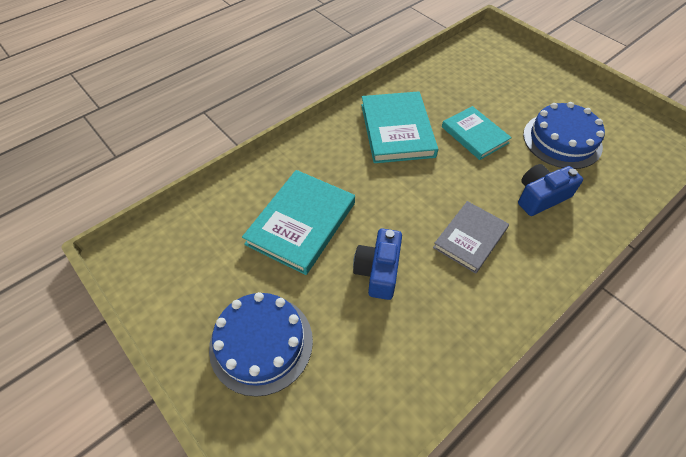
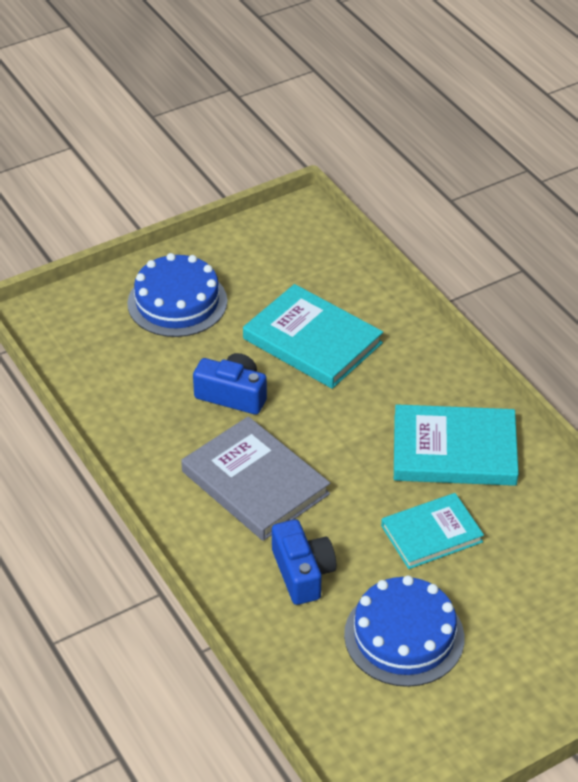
camera: 100 degrees right, 10 degrees down
grey book [433,201,509,274] -> grey book [181,416,330,541], size x1.51

